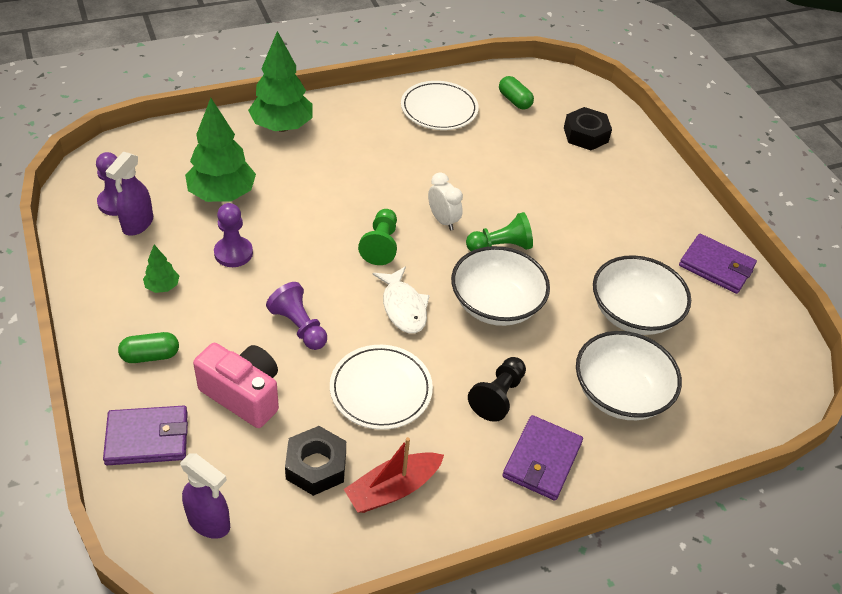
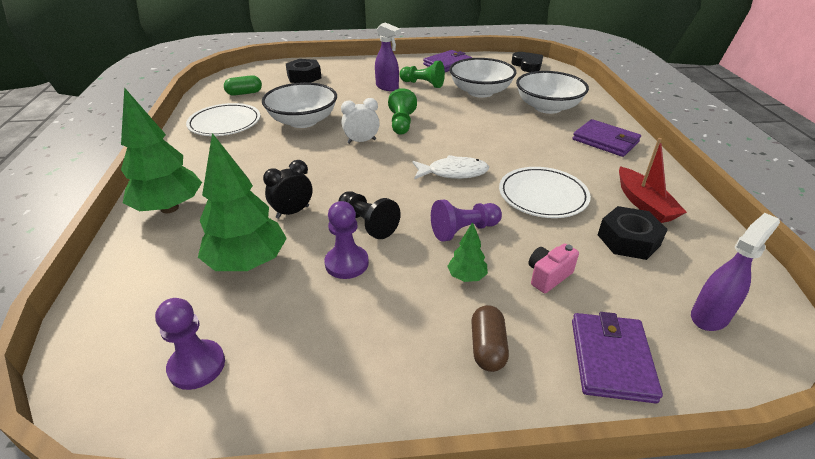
camera: 70 degrees left, 10 degrees down
purple spray bottle [105,152,153,236] -> purple spray bottle moved to [375,22,401,91]
green capsule [118,332,179,363] -> brown capsule [471,305,509,372]
green tree [143,245,179,293] -> green tree moved to [447,222,488,282]
pink camera [193,343,279,428] -> pink camera [528,243,579,293], size x0.56
green pawn [358,209,397,265] -> green pawn moved to [400,61,445,88]
white bowl [451,246,550,326] -> white bowl moved to [262,82,337,128]
black pawn [468,357,526,422] -> black pawn moved to [338,191,401,239]
none -> black clock [263,160,312,219]
none -> black heart [511,52,543,72]

